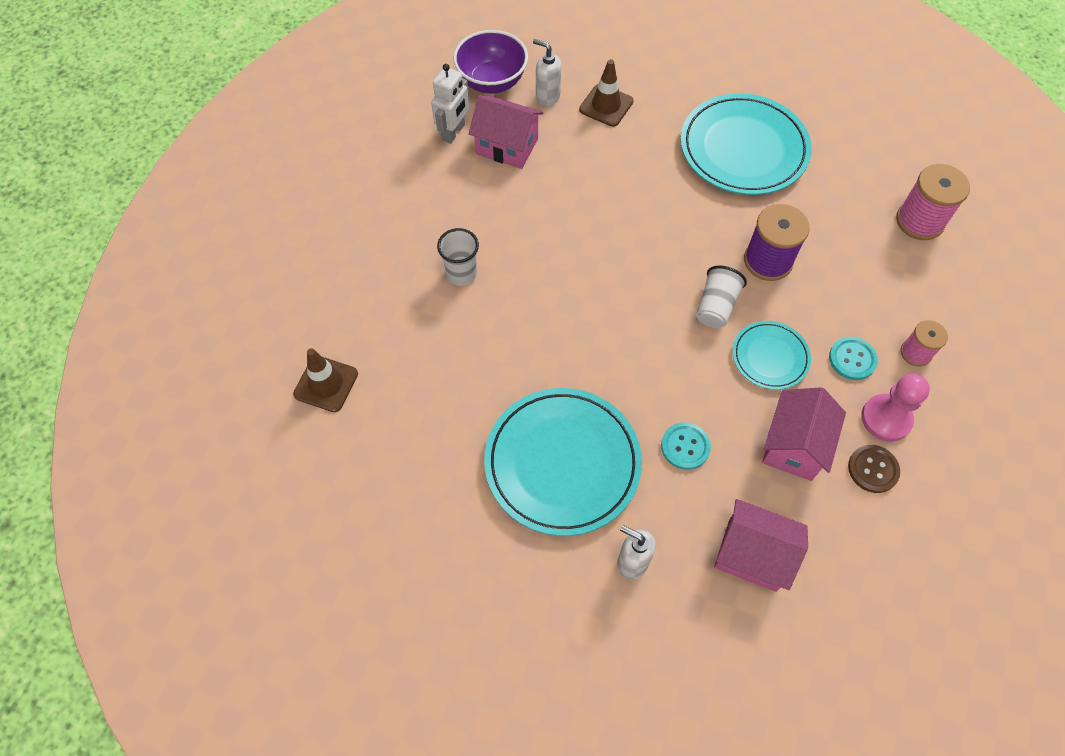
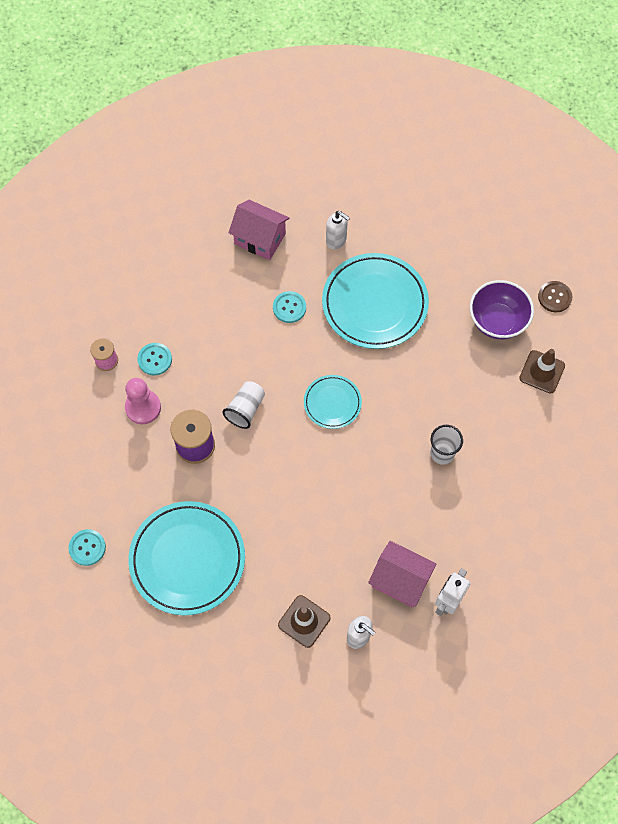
camera: 175 degrees left, 5 degrees up
purple bowl [453,30,528,94] -> purple bowl moved to [470,280,534,339]
turquoise plate [733,321,811,390] -> turquoise plate moved to [304,375,362,429]
pink house [762,387,846,481] -> none
brown button [848,445,900,493] -> brown button moved to [538,281,572,312]
pink pawn [861,374,930,442] -> pink pawn moved to [125,378,161,424]
pink spool [896,164,970,240] -> none
none -> turquoise button [68,529,106,566]

